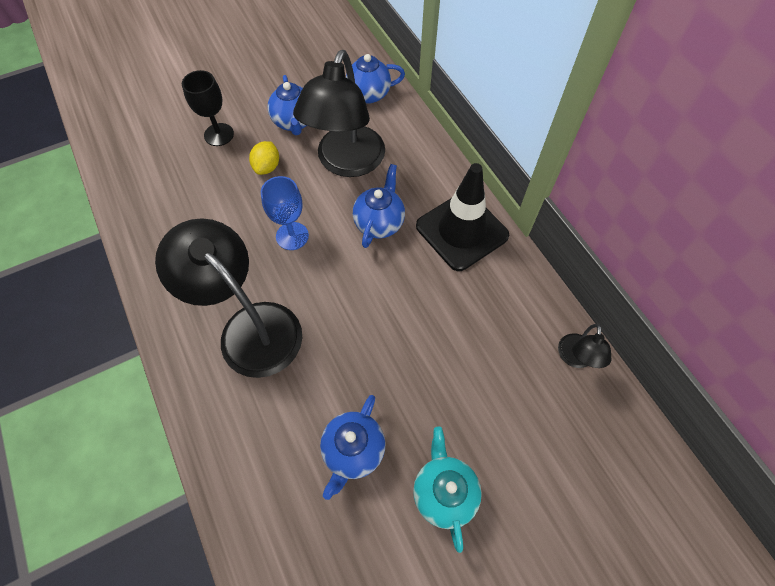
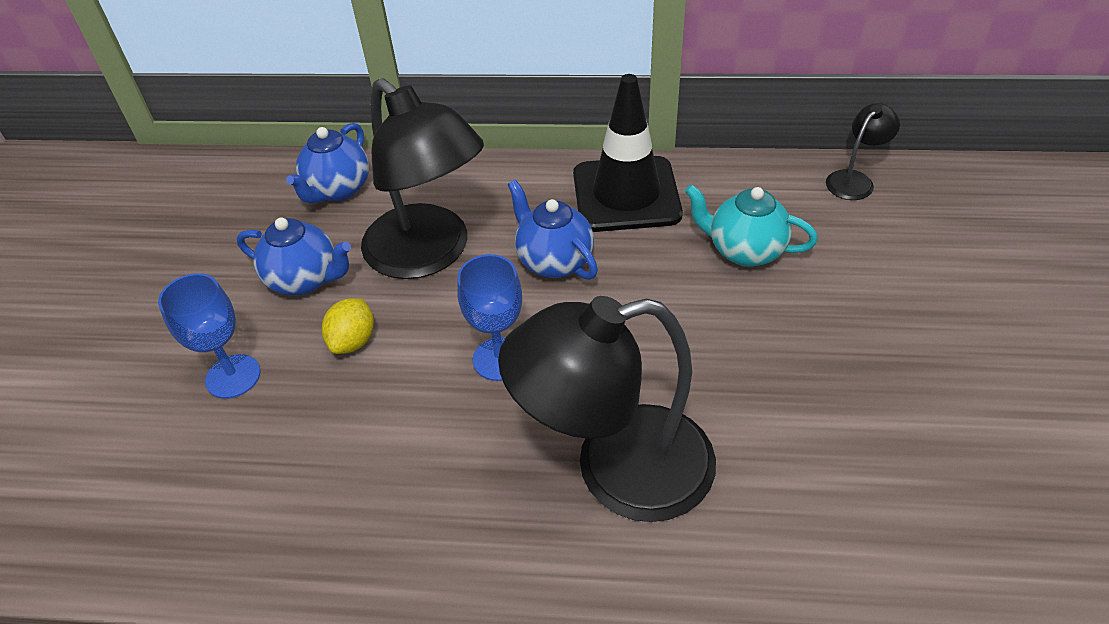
camera: 55 degrees left, 15 degrees down
black goblet [182,70,234,146] -> blue goblet [158,273,260,399]
yellow lemon [249,141,279,175] -> yellow lemon turned 60 degrees clockwise [322,298,374,354]
blue teapot [320,395,385,500] -> none
turquoise teapot [413,427,482,553] -> turquoise teapot moved to [685,184,818,267]
black lamp [558,324,612,368] -> black lamp turned 90 degrees counterclockwise [826,103,900,200]

